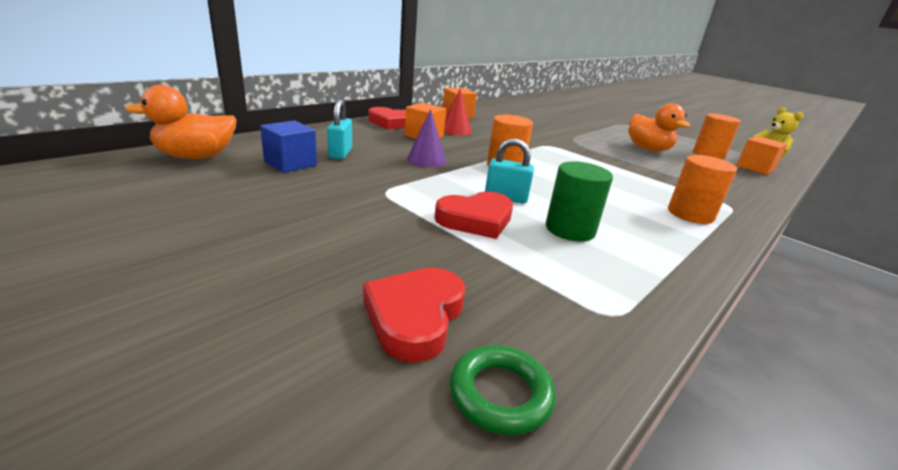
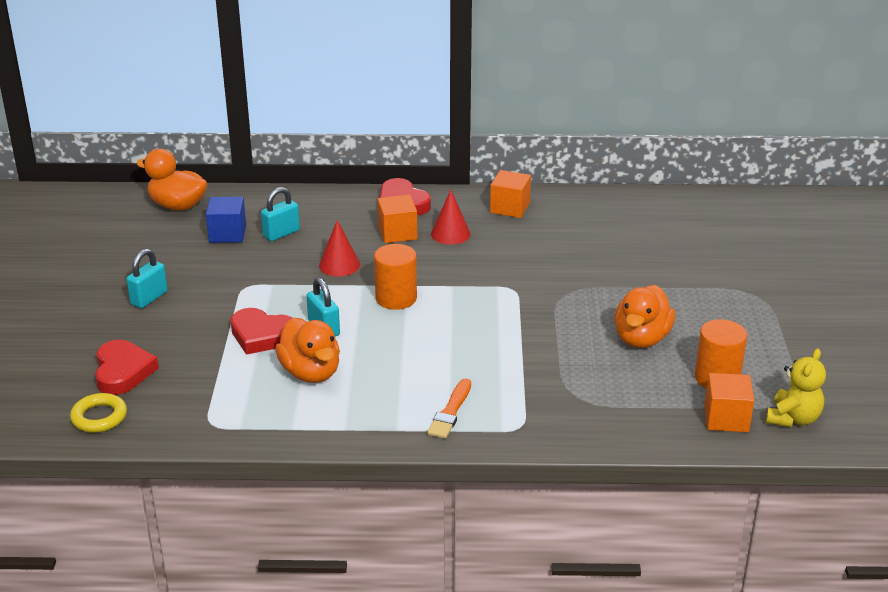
camera: 50 degrees right, 5 degrees up
red heart [363,268,466,363] -> red heart turned 105 degrees clockwise [95,340,159,395]
purple cone [407,109,446,167] -> red cone [319,220,360,277]
green ring [450,345,556,436] -> yellow ring [70,393,127,433]
green cylinder [546,161,613,241] -> orange duck [275,318,340,383]
orange cylinder [668,155,737,224] -> orange brush [427,378,471,439]
none -> turquoise padlock [126,249,167,308]

